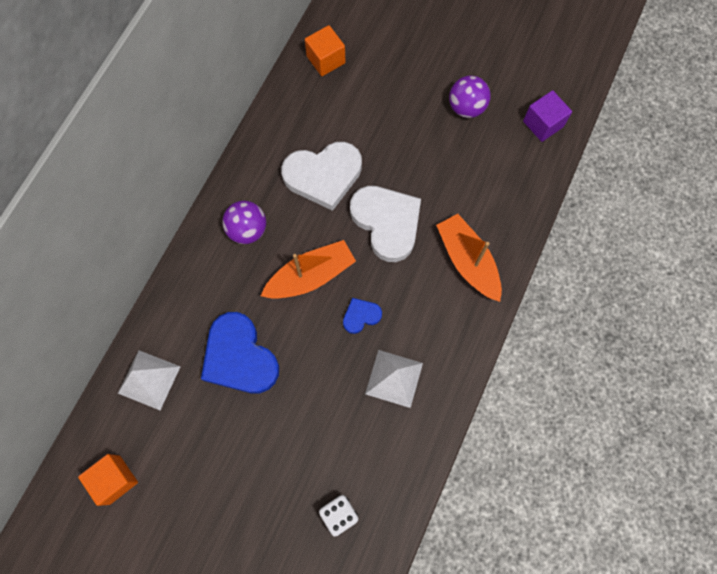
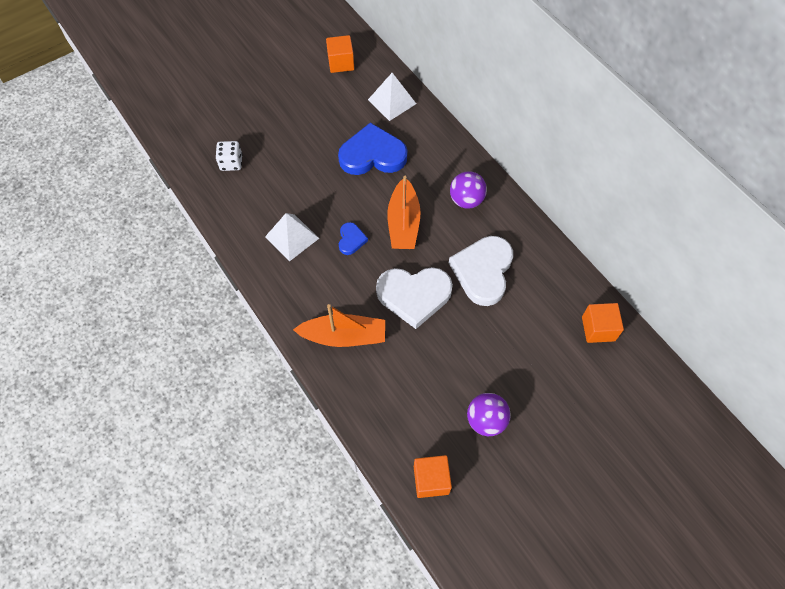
camera: 120 degrees right, 10 degrees down
purple cube [523,90,572,142] -> orange cube [414,455,452,498]

